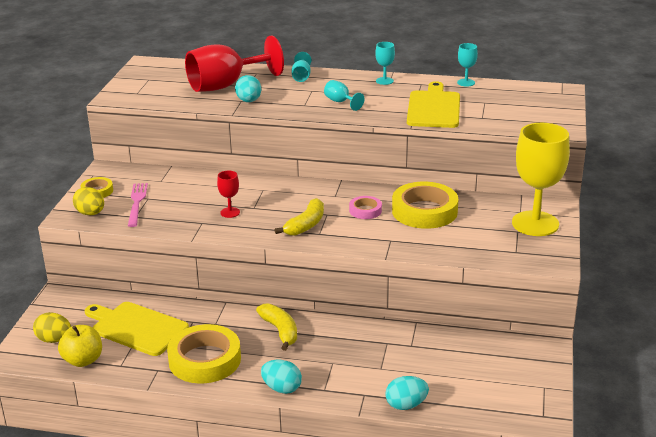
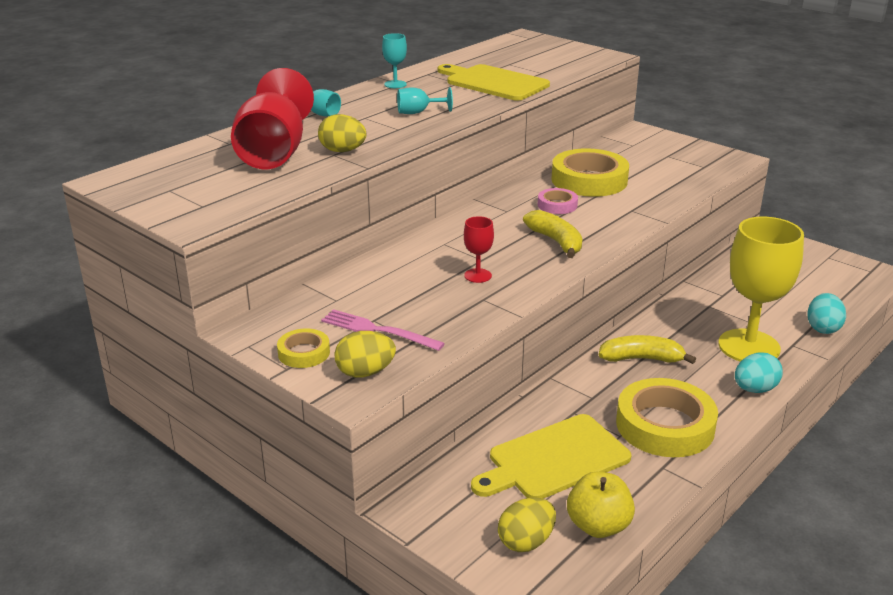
camera: 60 degrees left, 0 degrees up
turquoise egg [235,75,261,102] -> yellow egg [318,114,367,152]
turquoise goblet [457,43,478,87] -> none
yellow goblet [512,123,570,236] -> yellow goblet moved to [718,217,804,362]

